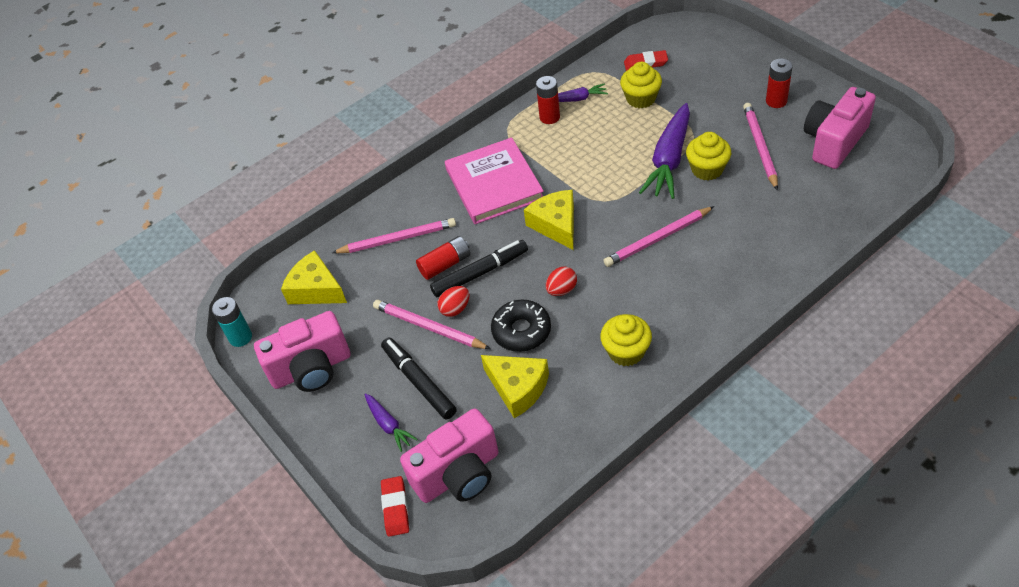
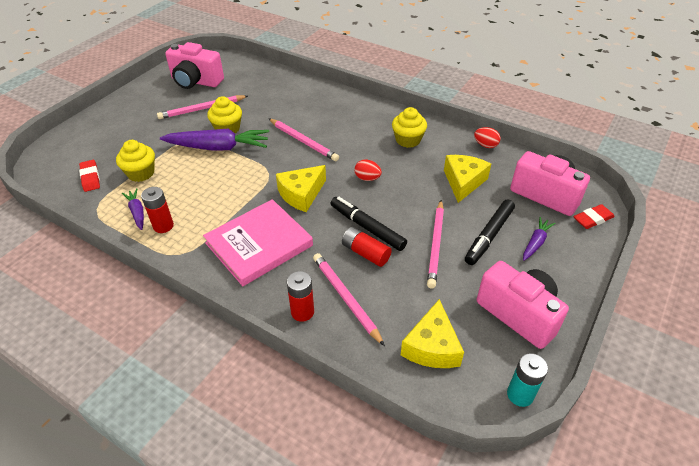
camera: 115 degrees left, 5 degrees down
red egg [437,286,469,317] -> red egg moved to [474,127,500,148]
black donut [491,300,551,352] -> none
red battery [766,58,793,108] -> red battery moved to [287,271,314,322]

